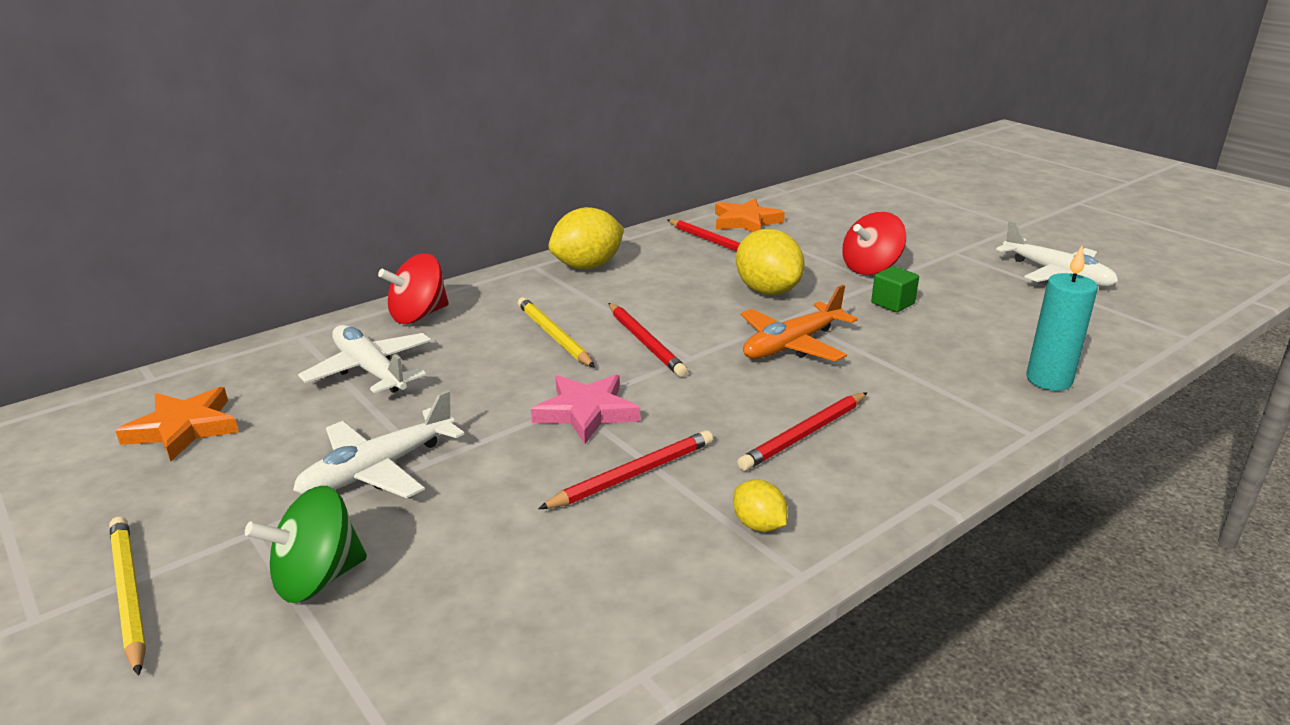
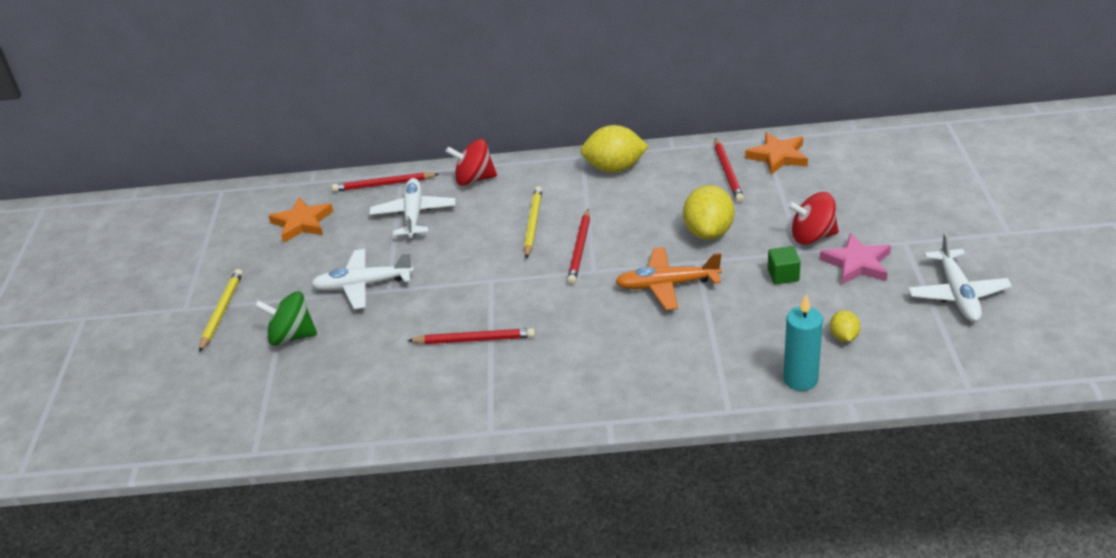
camera: 40 degrees right, 10 degrees up
pink star [531,375,640,444] -> pink star moved to [820,233,891,285]
yellow lemon [733,480,788,532] -> yellow lemon moved to [830,310,860,342]
red pencil [737,392,867,471] -> red pencil moved to [332,172,439,192]

